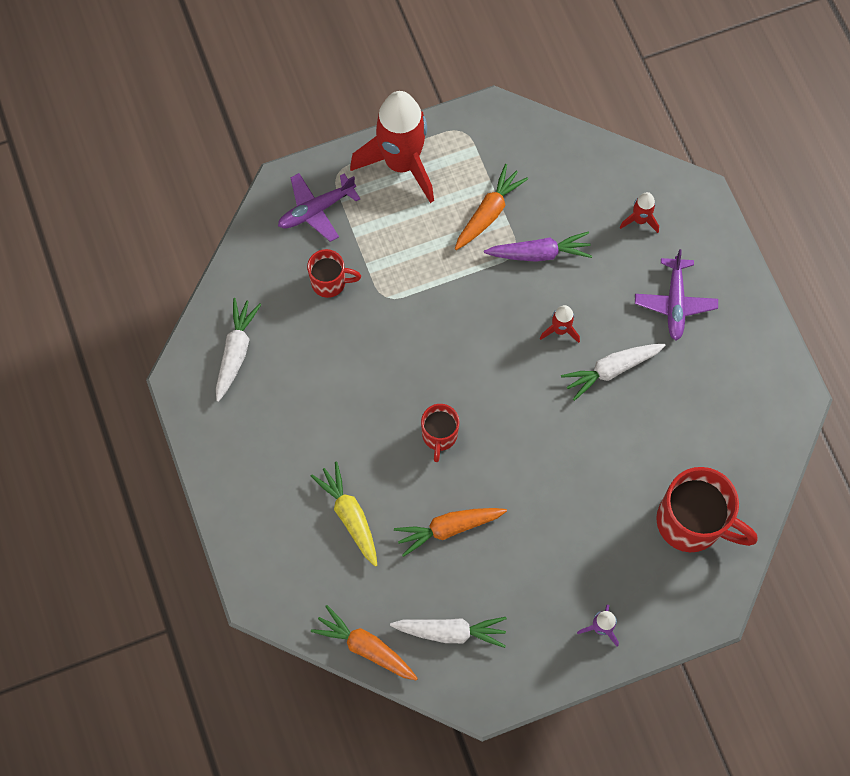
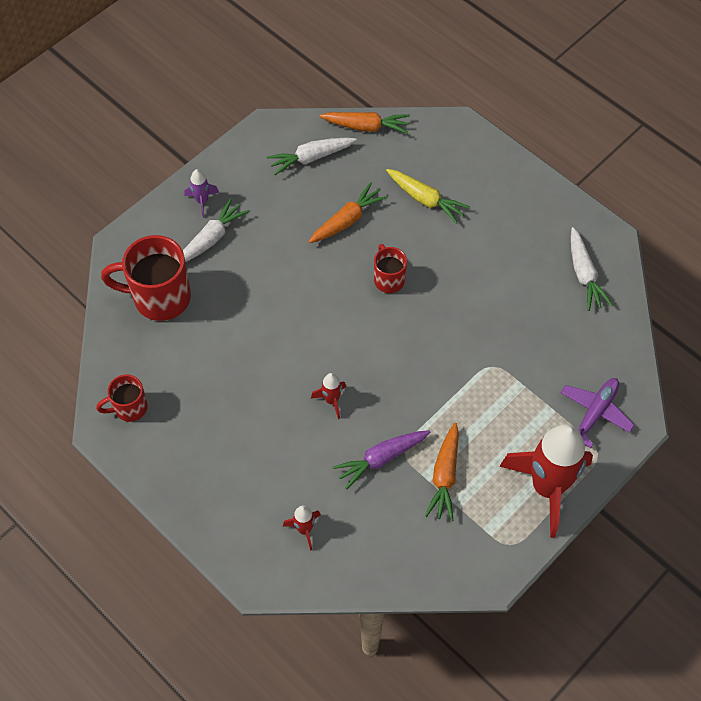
camera: 155 degrees right, 10 degrees down
red mug [307,249,361,298] -> red mug moved to [96,375,148,422]
white carrot [561,344,666,401] -> white carrot moved to [183,198,249,262]
purple plane [635,249,718,341] -> none

